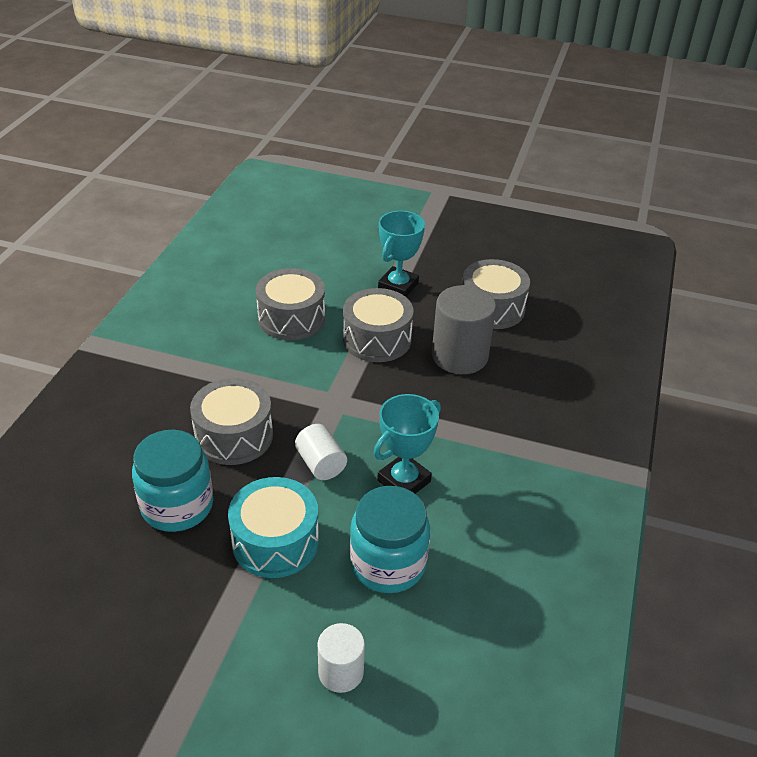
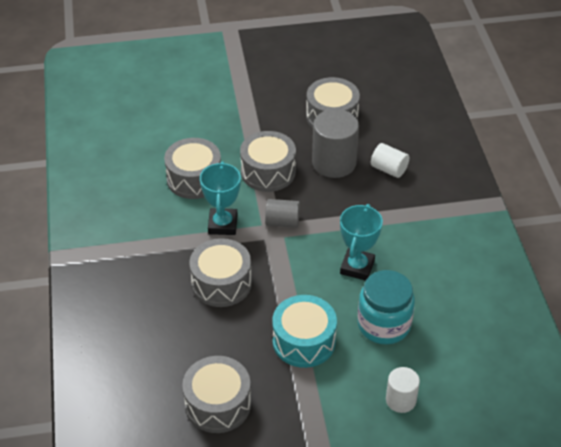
camera: 25 degrees left, 5 degrees up
turquoise jar [132,430,213,532] -> none
white cylinder [295,424,347,480] -> white cylinder moved to [371,143,409,178]
turquoise trophy [378,211,425,297] -> turquoise trophy moved to [200,162,241,235]
none -> grey drum [182,356,251,433]
none -> grey cylinder [265,199,300,228]

